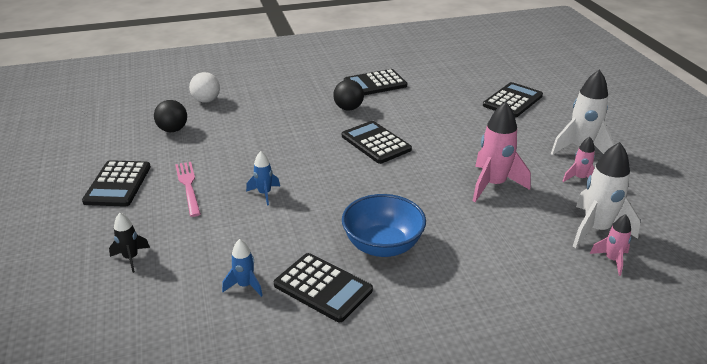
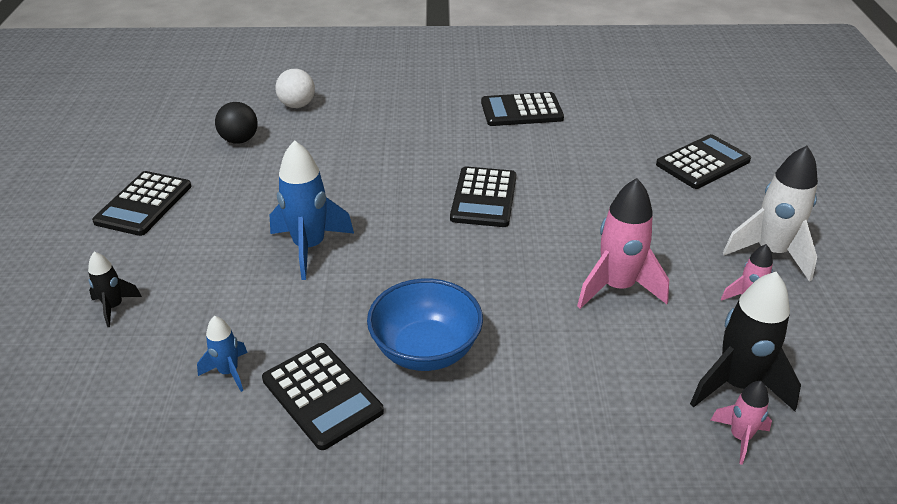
camera: 15 degrees right, 5 degrees up
pink fork [175,162,201,217] -> none
blue rocket [246,151,280,206] -> blue rocket [270,140,354,280], size x1.88
black ball [333,80,364,111] -> none
black calculator [342,121,412,164] -> black calculator turned 150 degrees counterclockwise [450,166,516,227]
white rocket [573,142,640,248] -> black rocket [690,272,801,411]

